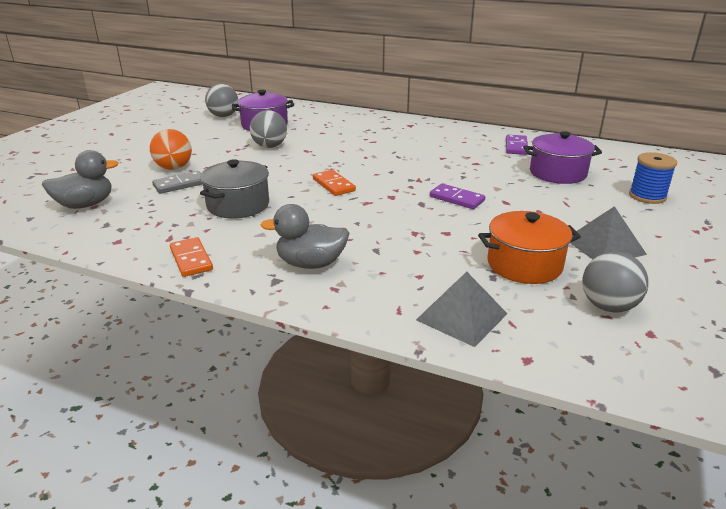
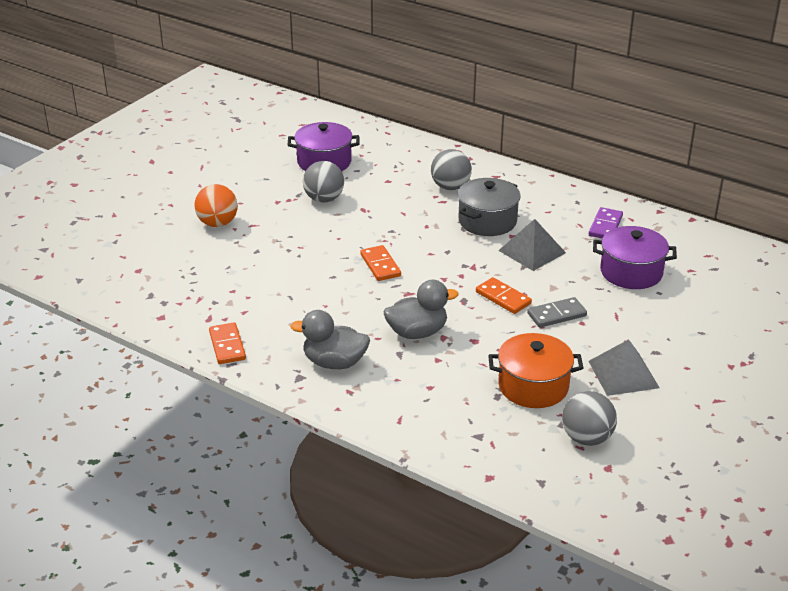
camera: 10 degrees right, 5 degrees up
grey duck [42,150,118,209] -> grey duck moved to [384,280,459,339]
grey domino [152,171,203,194] -> grey domino moved to [527,297,587,328]
grey pot [200,159,269,218] -> grey pot moved to [458,178,521,236]
grey ball [205,84,238,117] -> grey ball moved to [431,149,472,190]
grey pyramid [416,272,507,347] -> grey pyramid moved to [498,219,566,271]
purple domino [430,184,485,209] -> orange domino [476,277,532,314]
blue spool [629,152,677,204] -> none

